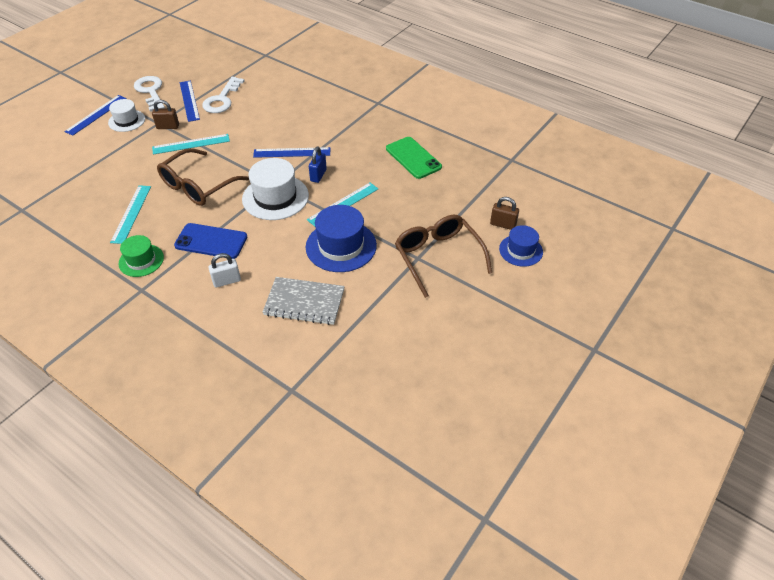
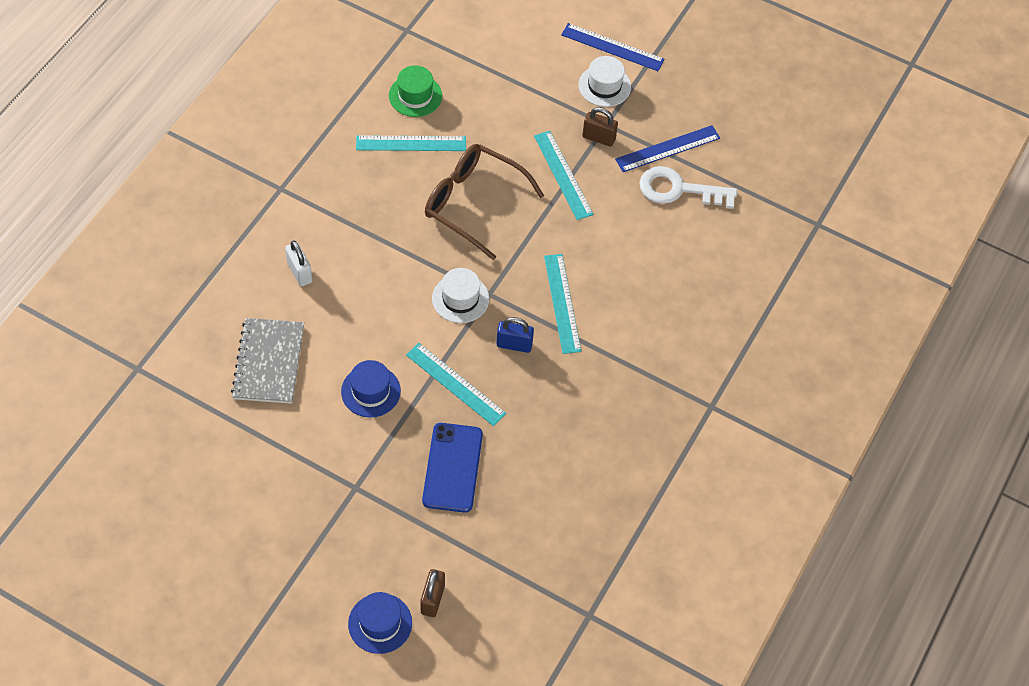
camera: 80 degrees right, 10 degrees up
green hat [119,235,164,277] -> green hat moved to [389,65,442,117]
white key [134,76,165,112] -> none
brown padlock [152,100,179,129] -> brown padlock turned 60 degrees counterclockwise [582,107,618,147]
blue phone [174,223,247,259] -> blue phone moved to [422,423,483,513]
white hat [242,158,309,220] -> white hat [432,268,489,323], size x0.61
blue ruler [253,147,330,158] -> turquoise ruler [544,254,581,354]
blue hat [306,205,377,272] -> blue hat [341,360,401,418], size x0.61
green phone [386,137,442,179] -> none
brown glasses [395,215,492,298] -> none

